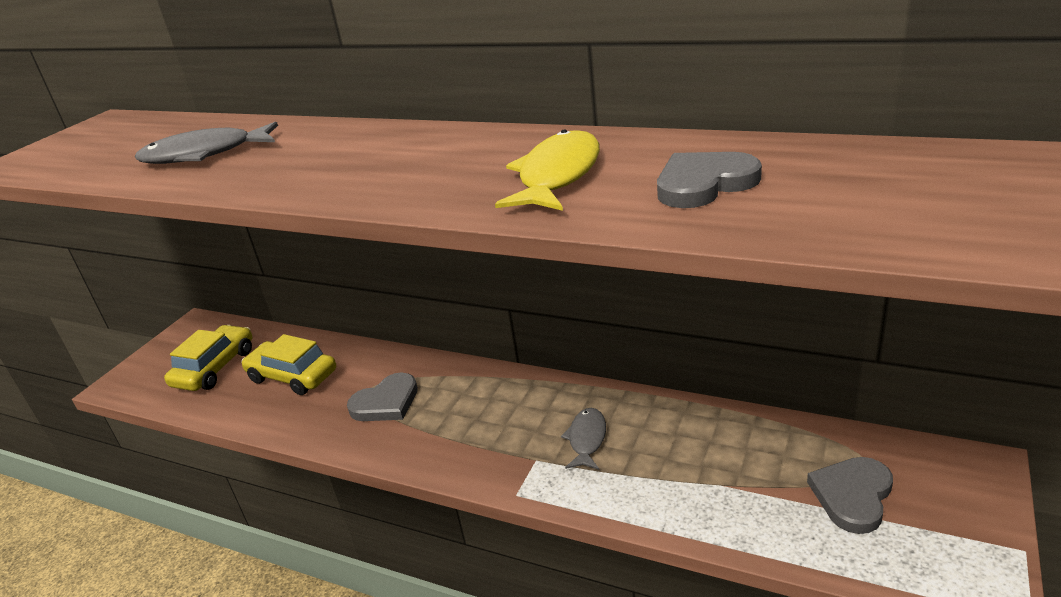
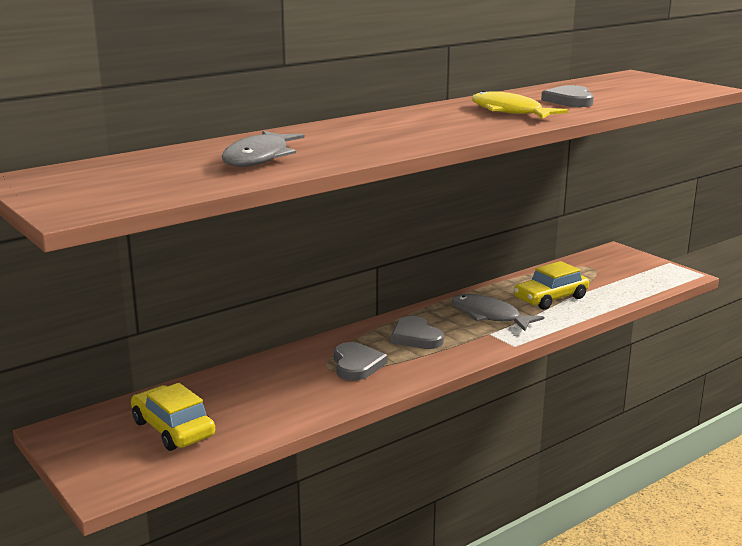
camera: 65 degrees left, 10 degrees down
yellow car [242,334,336,395] -> yellow car moved to [513,261,589,310]
grey fish [561,408,606,470] -> grey fish [452,294,544,331], size x1.57
grey heart [807,457,893,534] -> grey heart moved to [391,316,444,349]

